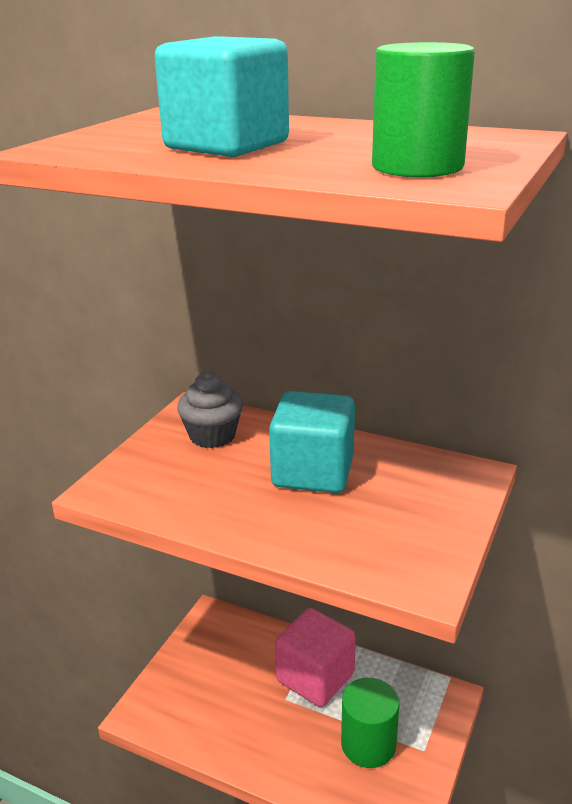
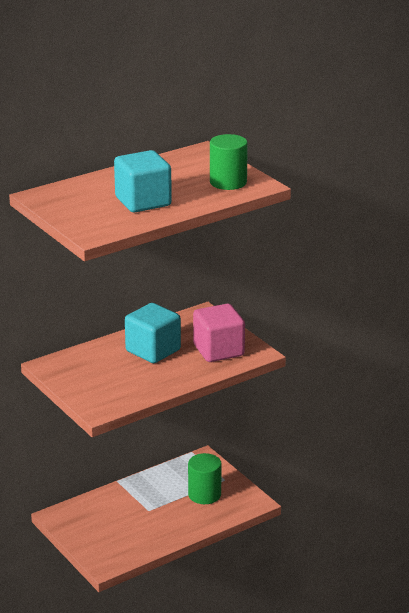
camera: 60 degrees left, 0 degrees up
grey cupcake [177,372,243,448] -> none
pink cube [275,608,356,707] -> pink cube moved to [193,304,245,362]

